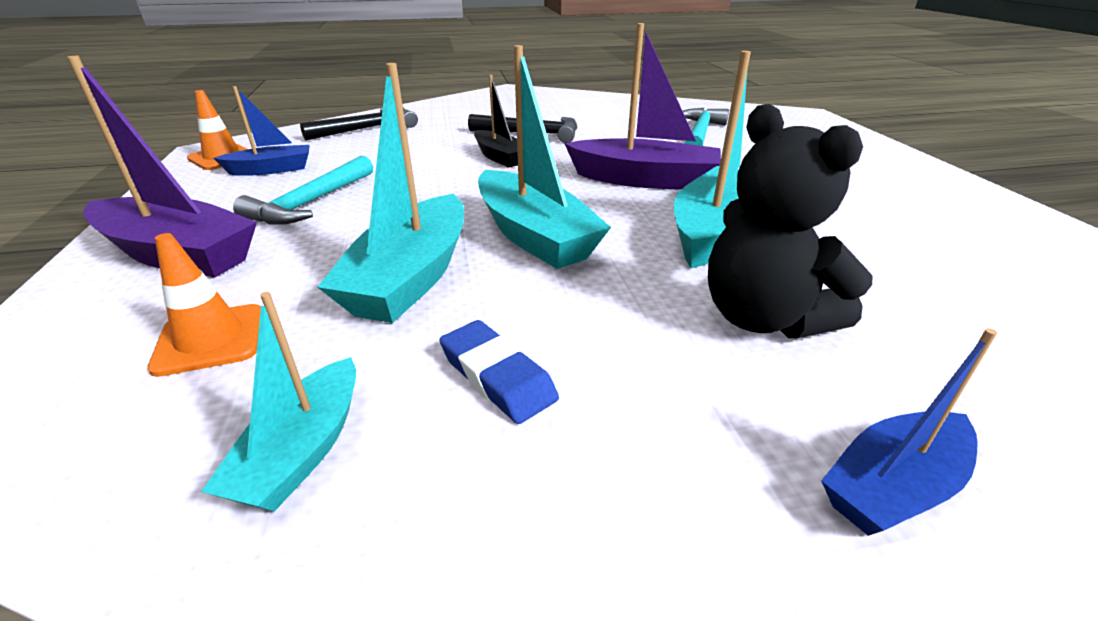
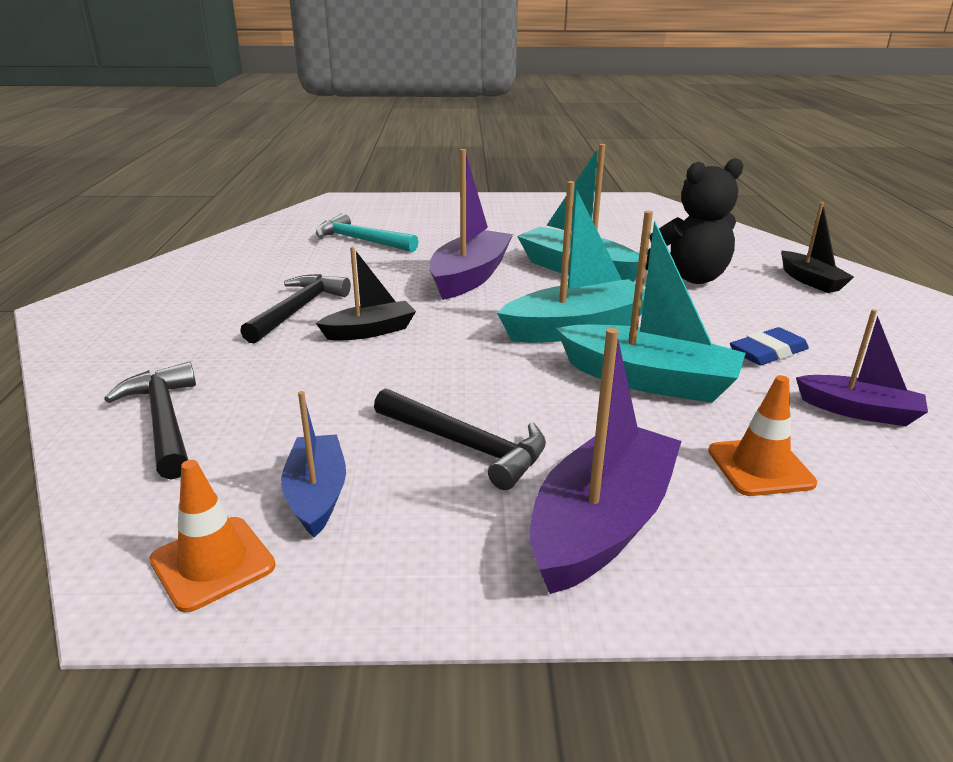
camera: 80 degrees left, 5 degrees down
turquoise boat [201,292,356,512] -> purple boat [796,309,928,426]
turquoise hammer [233,156,373,225] -> black hammer [374,389,546,490]
blue boat [821,328,997,536] -> black boat [781,202,854,293]

